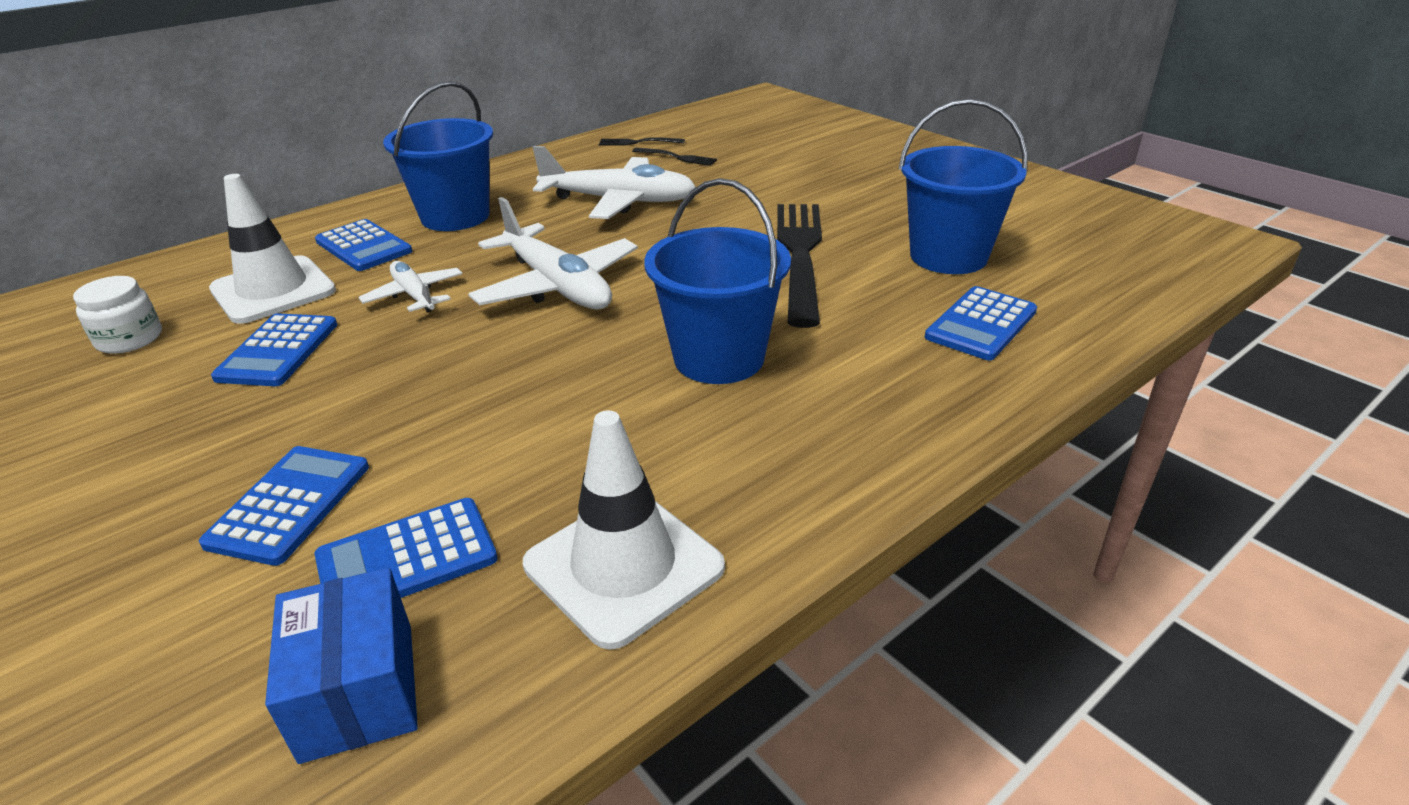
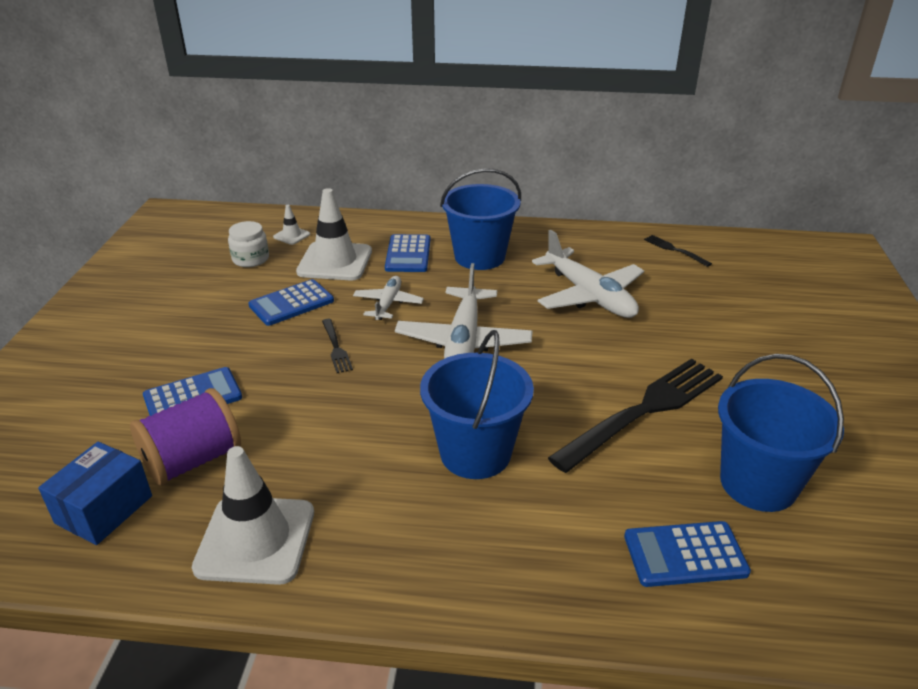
camera: 45 degrees right, 0 degrees up
blue calculator [315,498,498,598] -> purple spool [130,388,241,486]
black fork [632,148,717,166] -> black fork moved to [322,319,353,373]
none -> white traffic cone [273,205,310,245]

